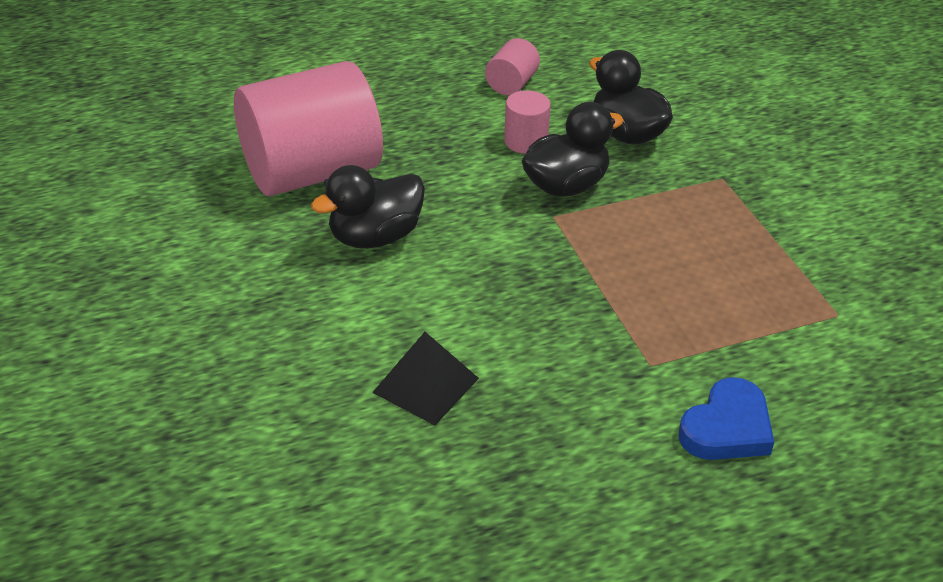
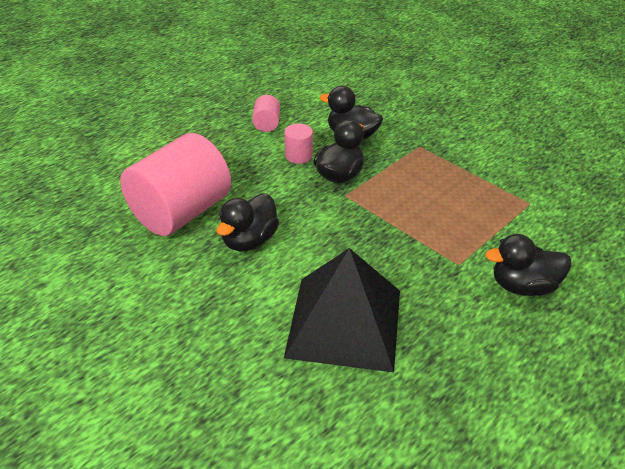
camera: 25 degrees left, 0 degrees up
black pyramid [372,332,479,425] -> black pyramid [284,248,400,373], size x2.06
blue heart [679,377,774,460] -> black duck [485,234,571,296]

